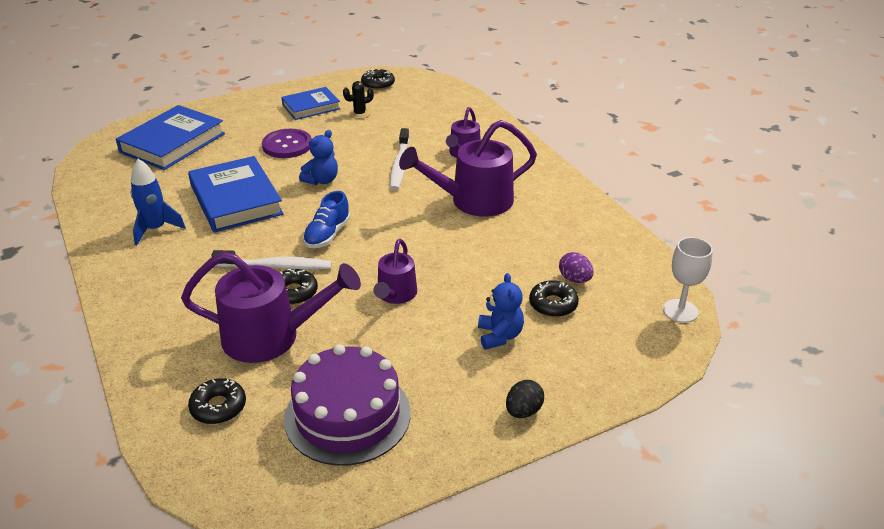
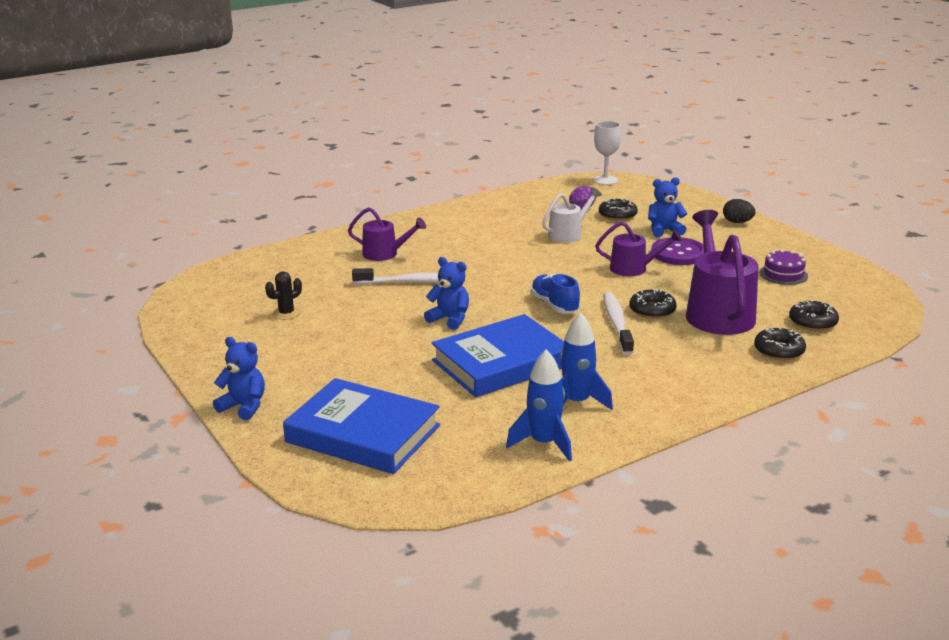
camera: 95 degrees left, 10 degrees down
purple button [262,129,312,158] -> purple button moved to [651,237,704,265]
blue book [281,87,340,120] -> none
purple cake [284,344,410,466] -> purple cake [760,249,808,285], size x0.48
blue shoe [303,191,350,248] -> blue shoe turned 135 degrees counterclockwise [531,274,580,314]
black cactus [343,81,374,119] -> black cactus turned 75 degrees clockwise [265,271,302,320]
black donut [361,69,395,90] -> black donut moved to [754,327,806,360]
purple watering can [399,120,537,217] -> none
none -> blue teddy bear [213,337,265,420]
none -> blue rocket [506,350,572,462]
none -> white watering can [542,187,602,243]

